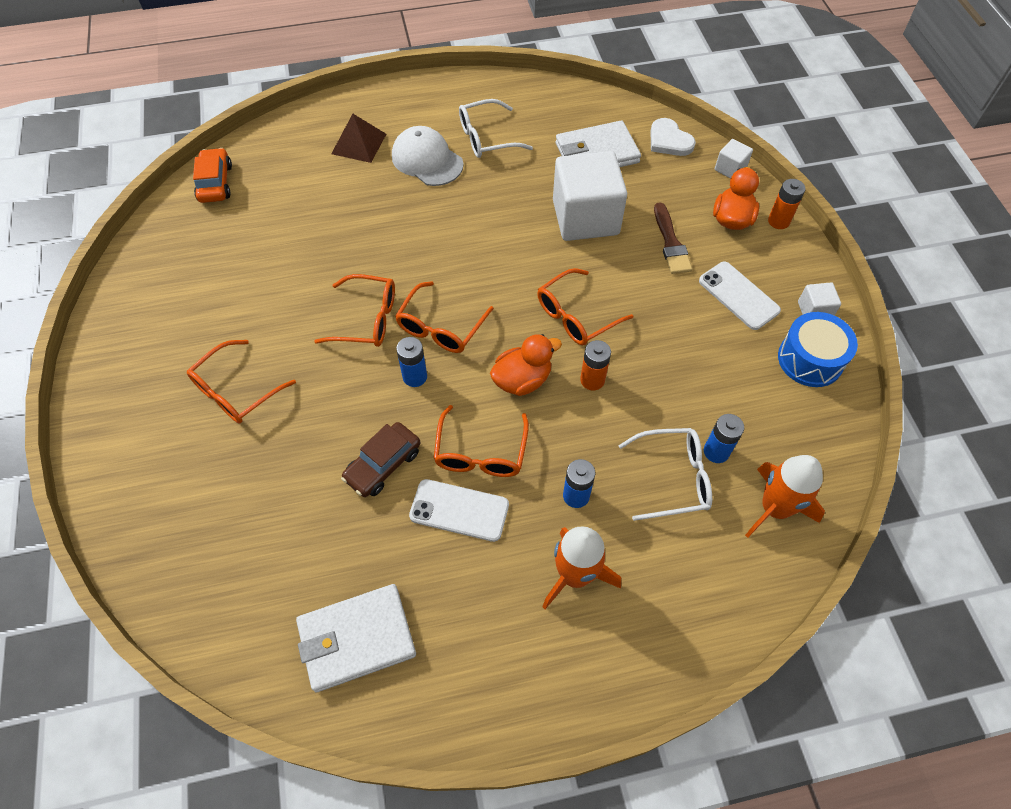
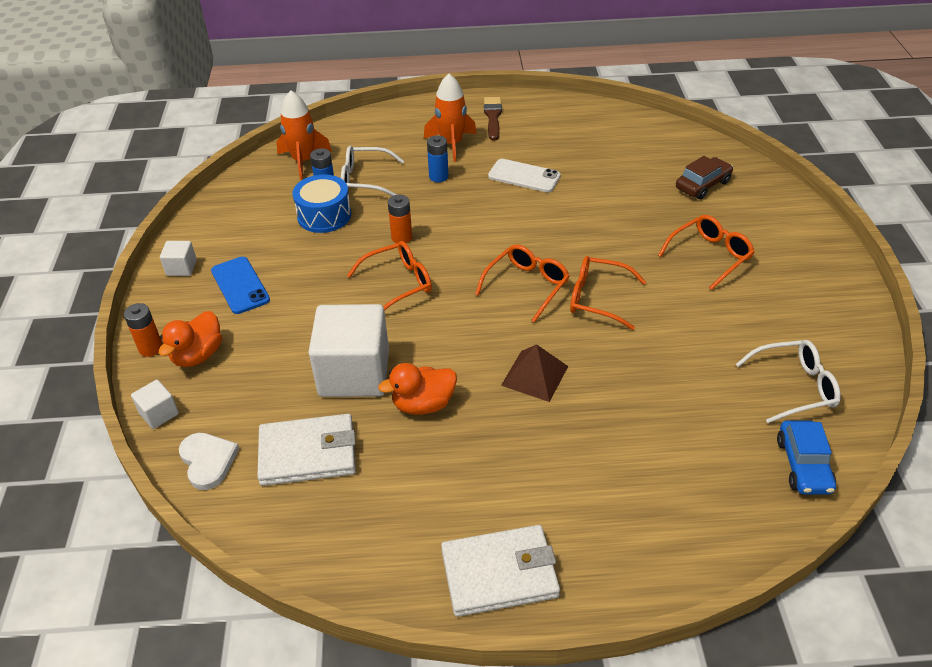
camera: 170 degrees left, 15 degrees down
orange car [193,148,232,203] -> blue car [777,421,836,495]
white wallet [296,584,416,692] -> white wallet moved to [441,525,560,617]
brown pyramid [331,114,386,163] -> brown pyramid moved to [501,344,568,402]
brown car [341,422,420,497] -> brown car moved to [676,156,733,199]
white cap [392,126,464,186] -> none
blue battery [396,337,427,387] -> none
orange glasses [433,405,529,477] -> none
white glasses [459,99,533,158] -> white glasses moved to [736,340,841,423]
orange duck [490,334,562,396] -> orange duck moved to [378,363,457,415]
brown brush [654,202,692,274] -> brown brush moved to [484,97,502,141]
white phone [699,262,781,330] -> blue phone [211,257,270,314]
blue drum [778,312,858,387] -> blue drum moved to [292,174,351,233]

